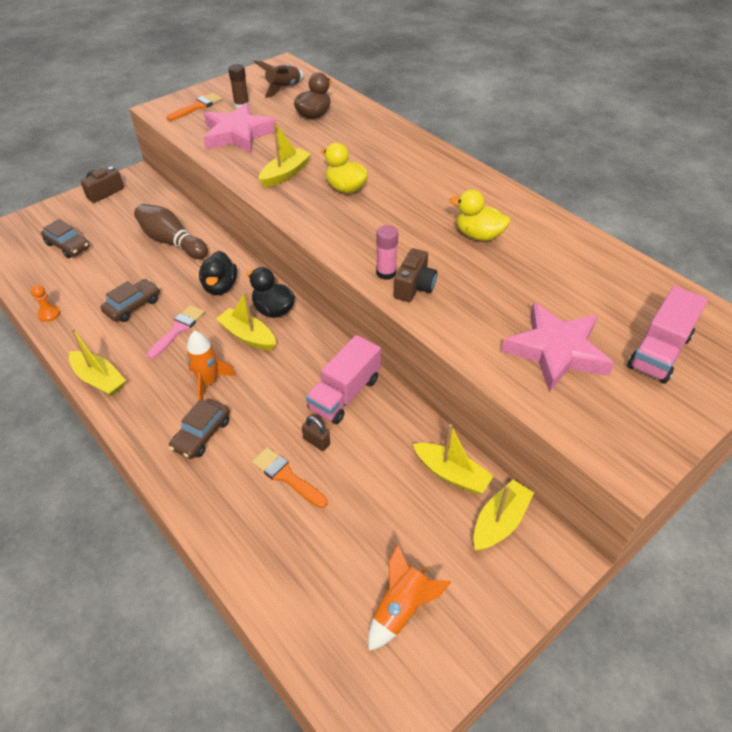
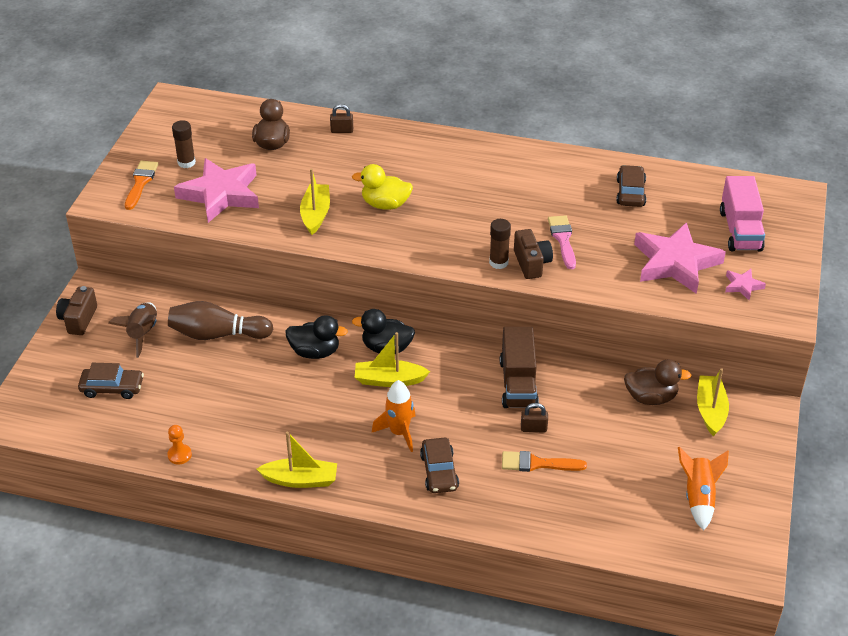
camera: 35 degrees left, 5 degrees down
brown car [100,279,160,322] -> brown car moved to [616,165,646,207]
pink brush [147,305,205,359] -> pink brush moved to [548,215,576,269]
black duck [199,251,237,295] -> black duck turned 45 degrees counterclockwise [285,315,348,359]
brown rocket [254,61,304,98] -> brown rocket moved to [108,302,157,358]
pink truck [306,335,381,424] -> brown truck [500,327,539,408]
pink glue stick [376,225,398,280] -> brown glue stick [489,219,511,269]
yellow boat [413,424,494,494] -> brown duck [624,360,691,405]
yellow duck [450,189,510,241] -> none
none -> brown padlock [330,104,353,133]
none -> pink star [725,269,766,300]

